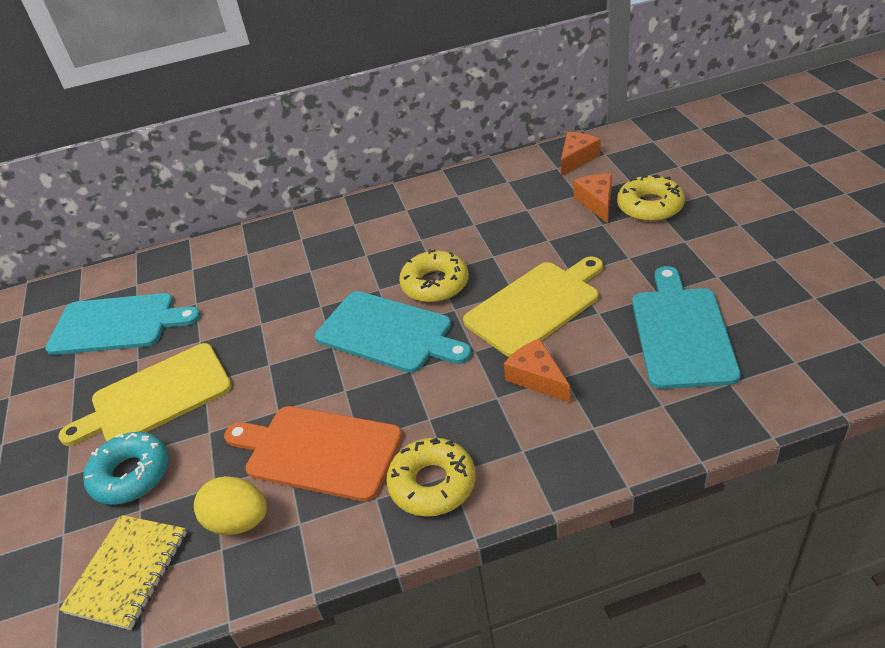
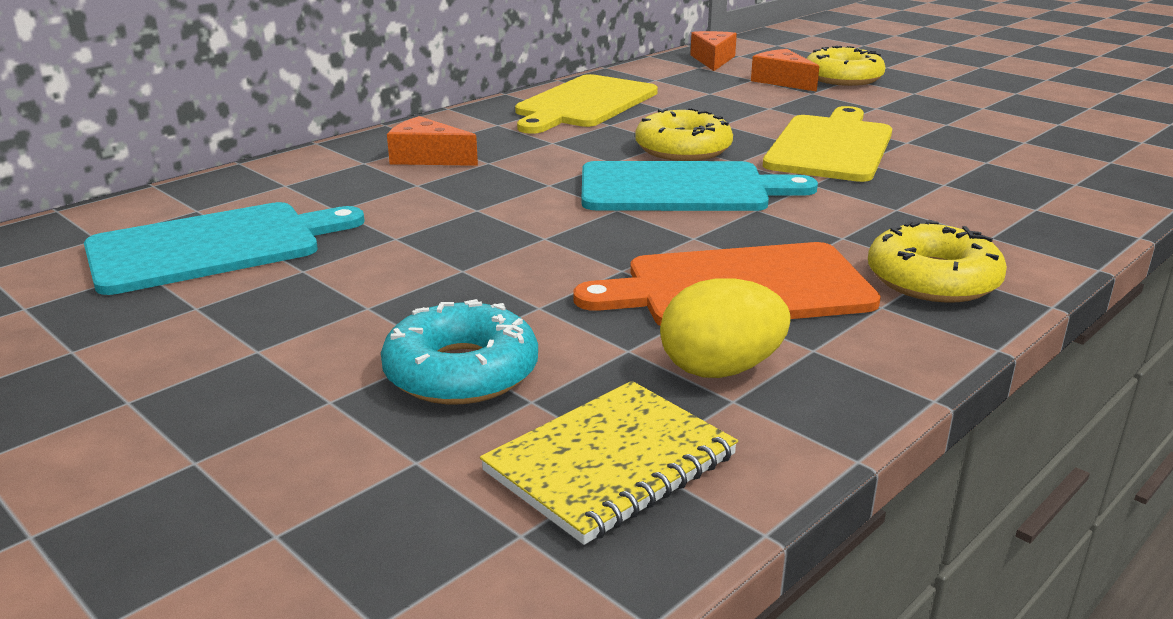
camera: 35 degrees left, 15 degrees down
yellow cutting board [59,343,232,446] -> yellow cutting board moved to [515,74,658,134]
yellow notebook [59,515,187,630] -> yellow notebook turned 60 degrees clockwise [480,381,738,545]
orange cheese [504,339,570,403] -> orange cheese moved to [387,116,478,166]
turquoise cutting board [632,266,741,389] -> none

